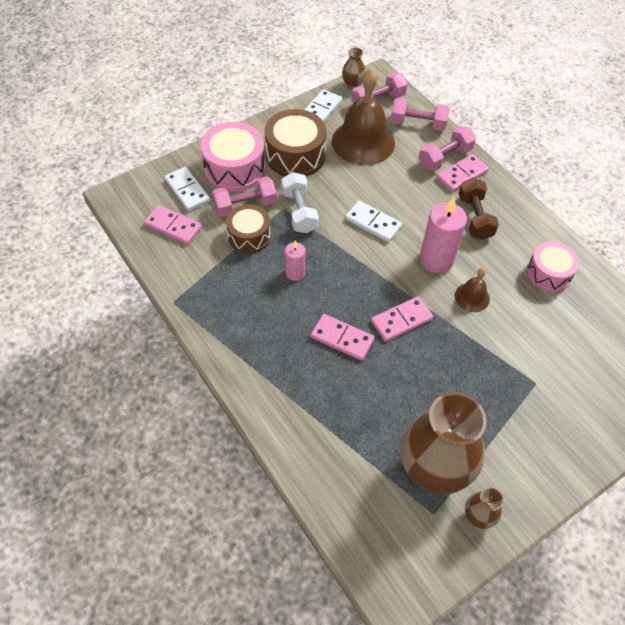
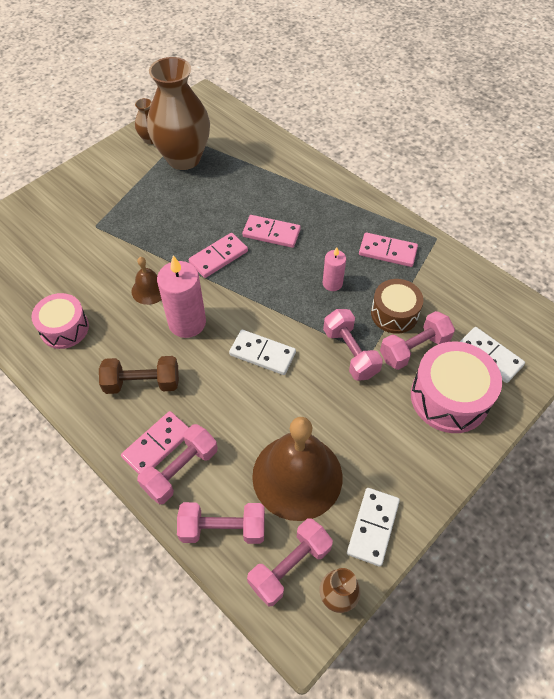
camera: 170 degrees right, 0 degrees up
pink domino [144,205,202,244] -> pink domino moved to [359,233,418,267]
brown drum [264,109,327,176] -> none
white dumbbell [281,172,319,233] -> pink dumbbell [323,309,383,381]
brown dumbbell [458,177,499,240] -> brown dumbbell turned 75 degrees counterclockwise [99,356,179,394]

